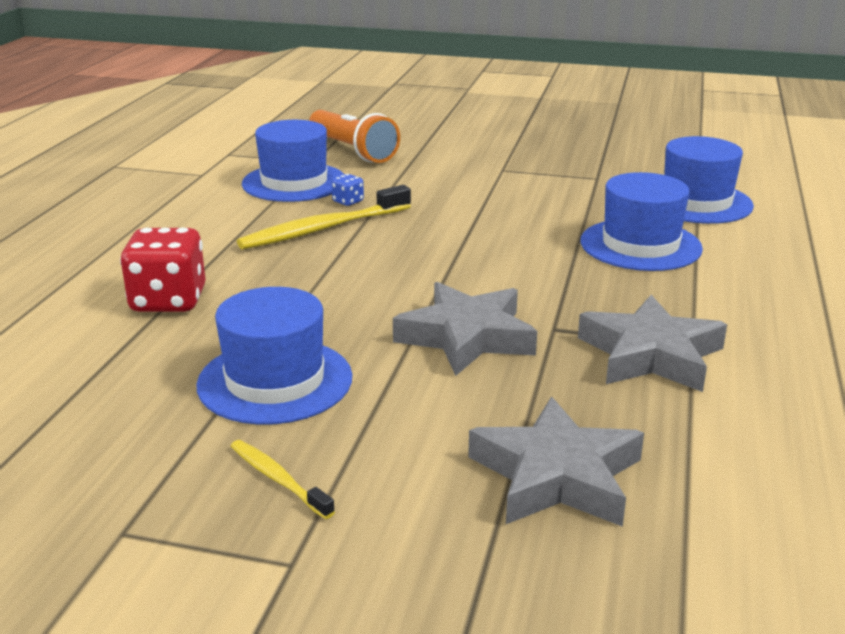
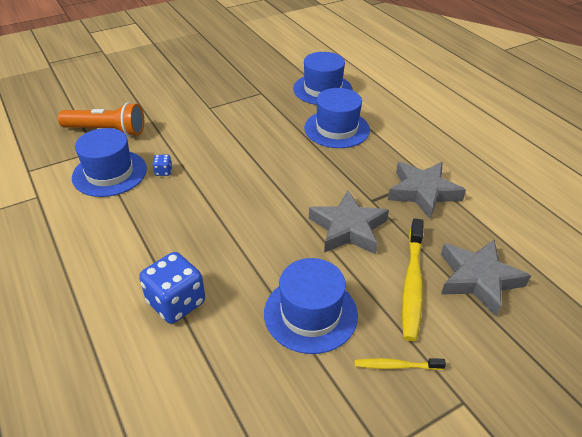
camera: 45 degrees left, 15 degrees up
red dice [120,228,206,312] -> blue dice [139,252,205,324]
yellow toothbrush [237,185,411,249] -> yellow toothbrush moved to [402,218,424,341]

